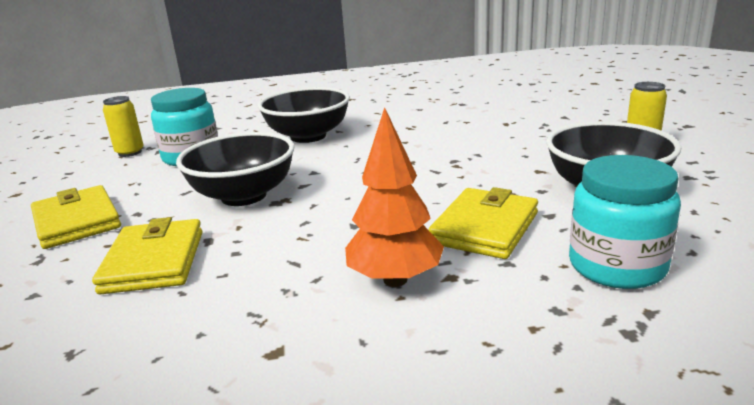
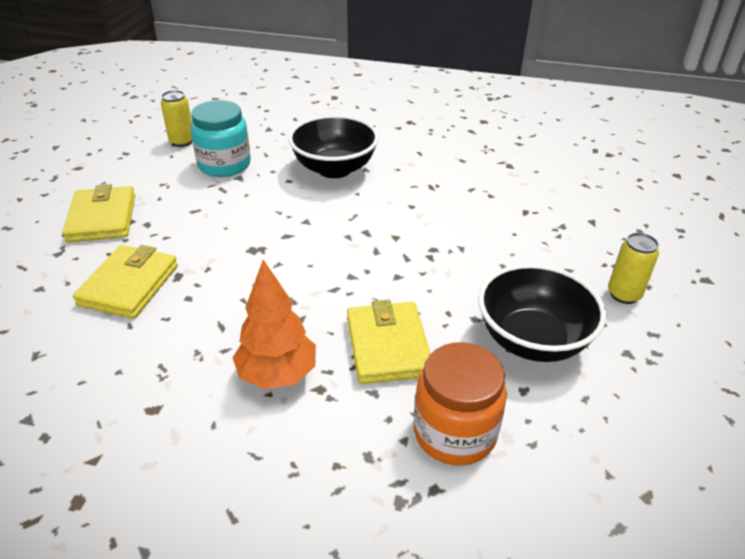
camera: 20 degrees right, 15 degrees up
black bowl [176,132,295,206] -> none
yellow wallet [428,187,538,259] -> yellow wallet turned 60 degrees counterclockwise [347,300,430,384]
turquoise jar [569,155,681,289] -> orange jar [414,342,507,466]

